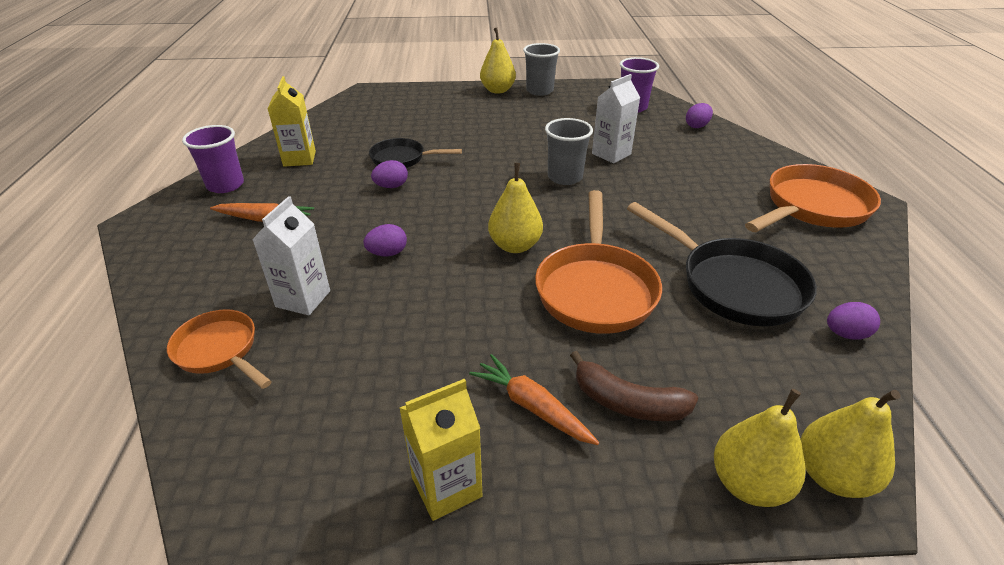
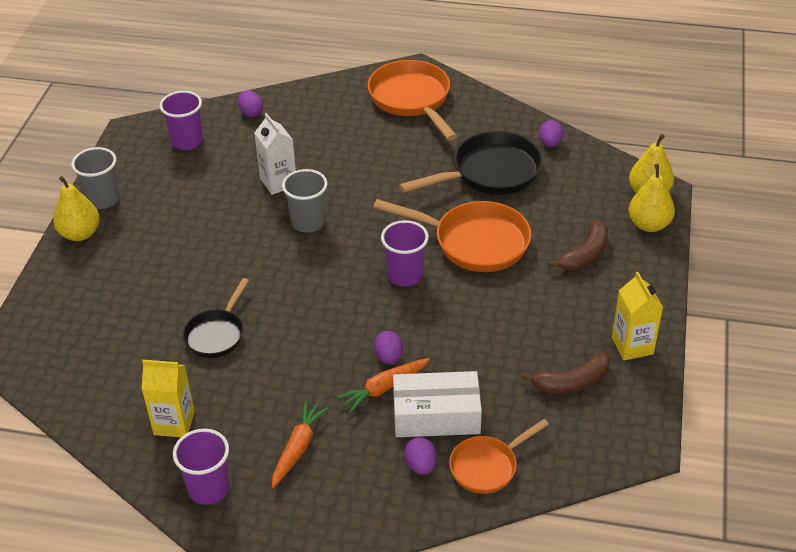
camera: 75 degrees left, 5 degrees up
white carton [252,196,330,315] -> white box [393,371,482,437]
purple egg [371,160,408,188] -> purple egg moved to [405,437,437,475]
orange carrot [469,354,599,445] -> orange carrot moved to [337,358,430,413]
yellow pear [488,163,543,253] -> purple cup [381,220,429,286]
none -> brown banana [521,352,610,394]

